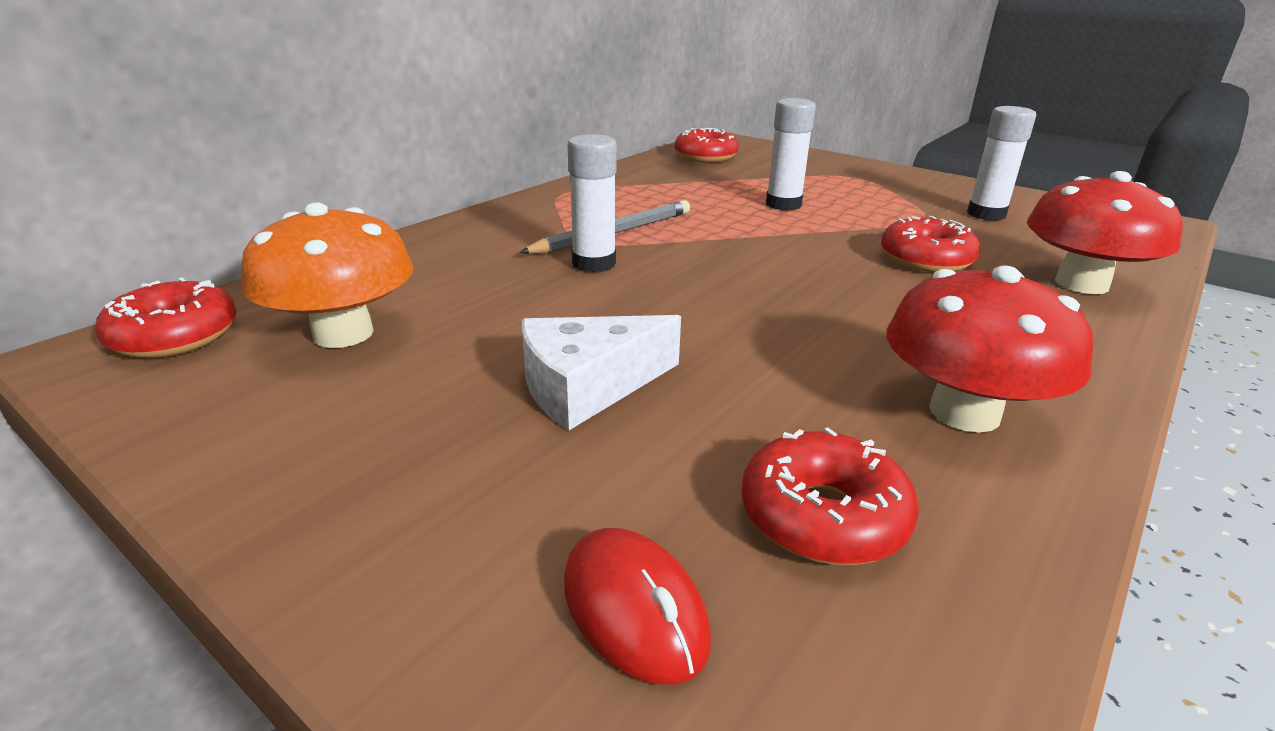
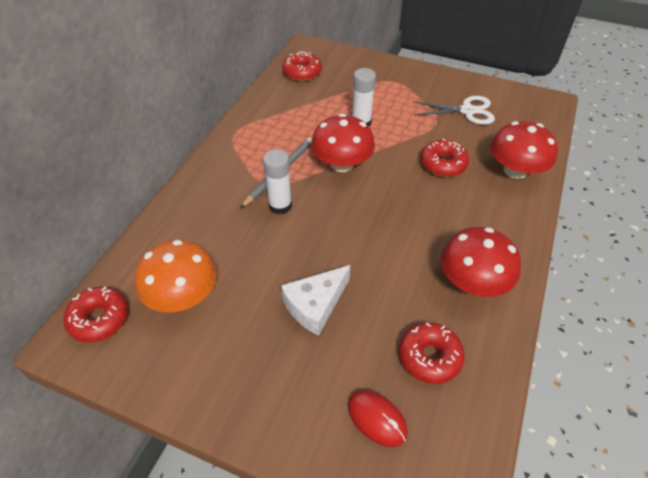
camera: 15 degrees left, 20 degrees up
white glue stick [967,106,1036,221] -> white scissors [413,96,495,125]
none -> red mushroom [311,114,375,172]

